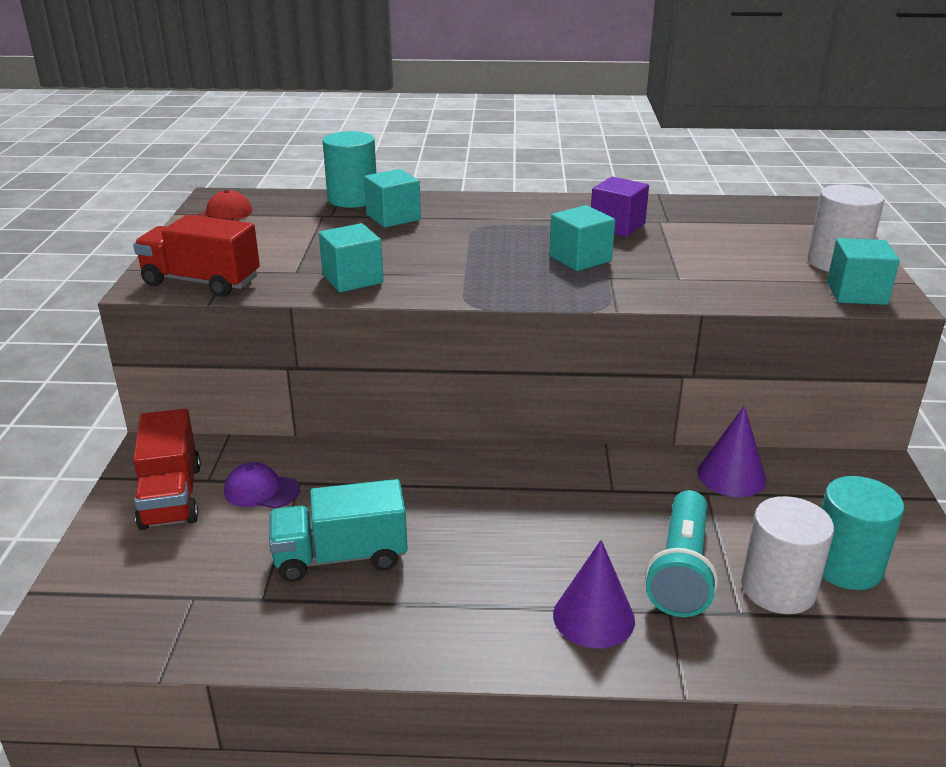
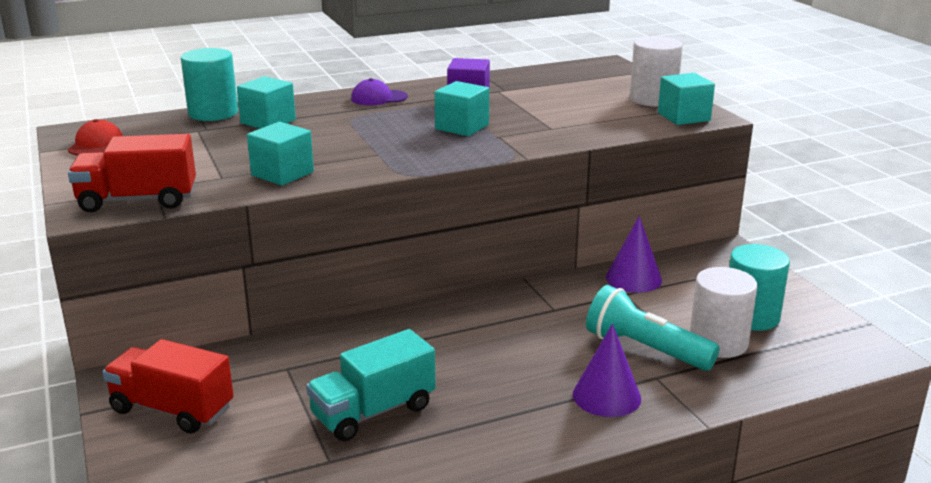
camera: 25 degrees left, 5 degrees down
red truck [133,409,201,530] -> red truck turned 150 degrees clockwise [102,339,234,434]
purple cap [224,463,300,509] -> purple cap moved to [351,78,408,105]
turquoise flashlight [645,490,718,617] -> turquoise flashlight turned 135 degrees clockwise [586,285,720,371]

